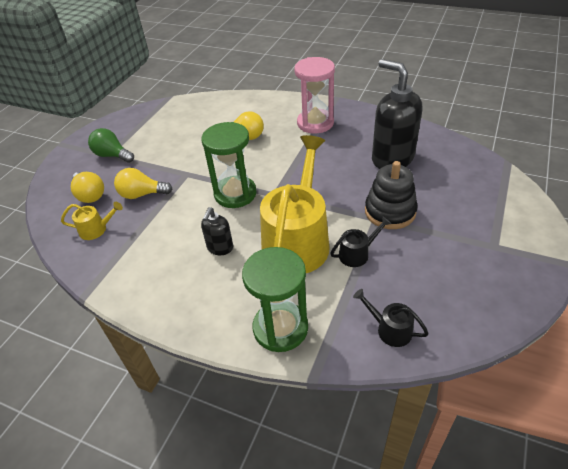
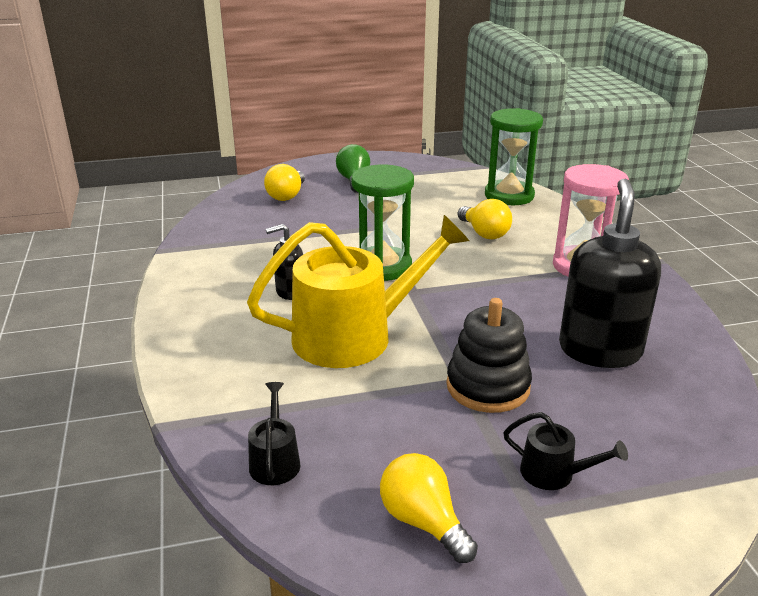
camera: 50 degrees right, 15 degrees down
yellow watering can [61,202,123,240] -> none
yellow light bulb [114,168,172,199] -> yellow light bulb moved to [380,453,478,563]
green hourglass [242,247,308,352] -> green hourglass moved to [485,108,543,205]
black watering can [330,217,391,267] -> black watering can moved to [503,412,628,490]

